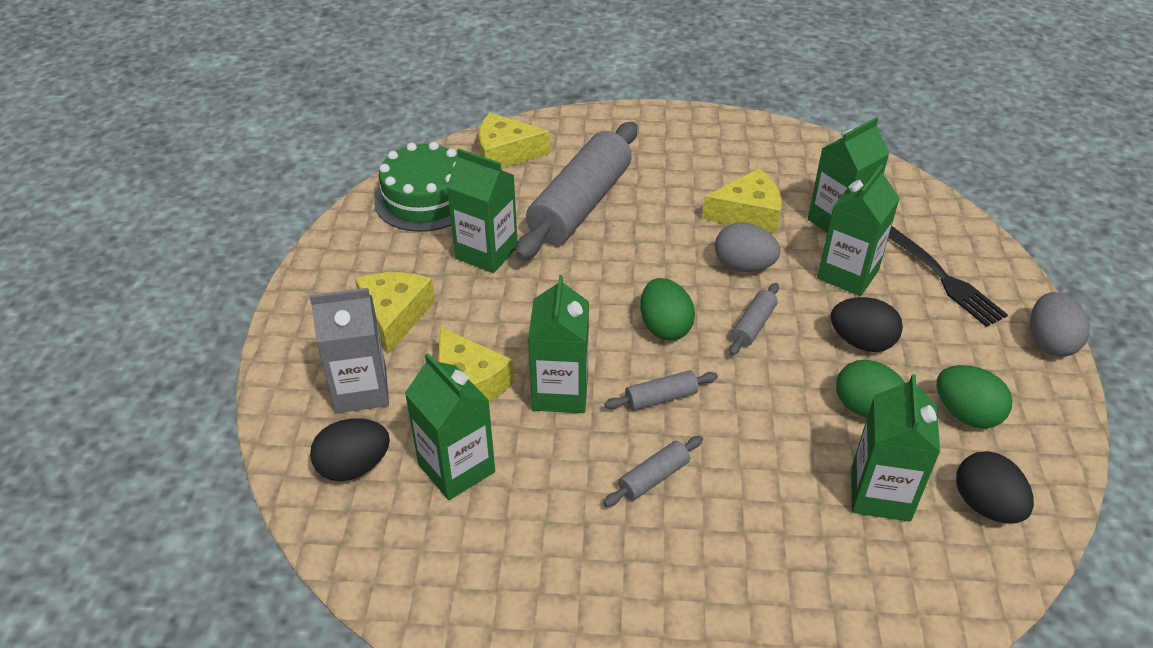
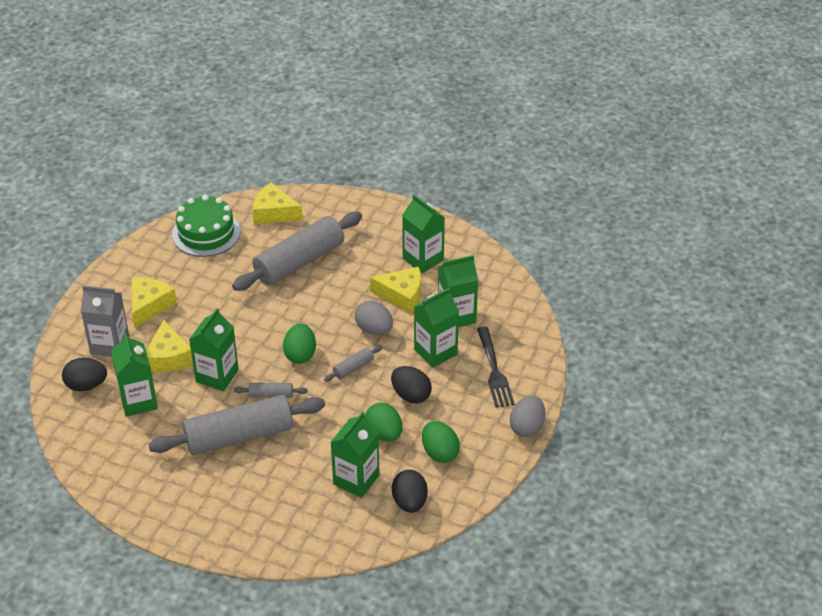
camera: 20 degrees right, 0 degrees up
green carton [447,148,518,273] -> green carton moved to [402,195,445,273]
grey rolling pin [603,436,703,507] -> grey rolling pin [148,395,325,455], size x2.38

